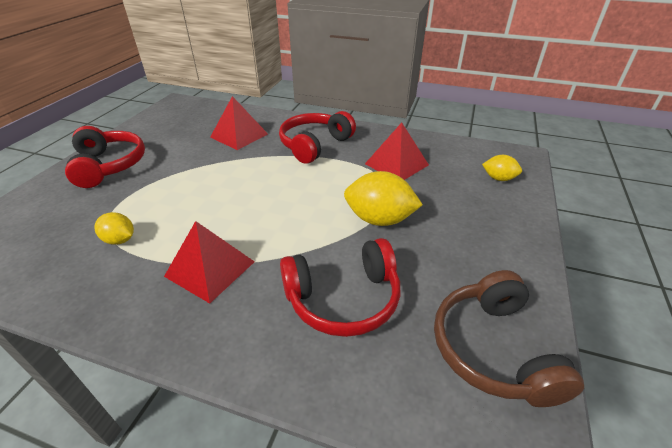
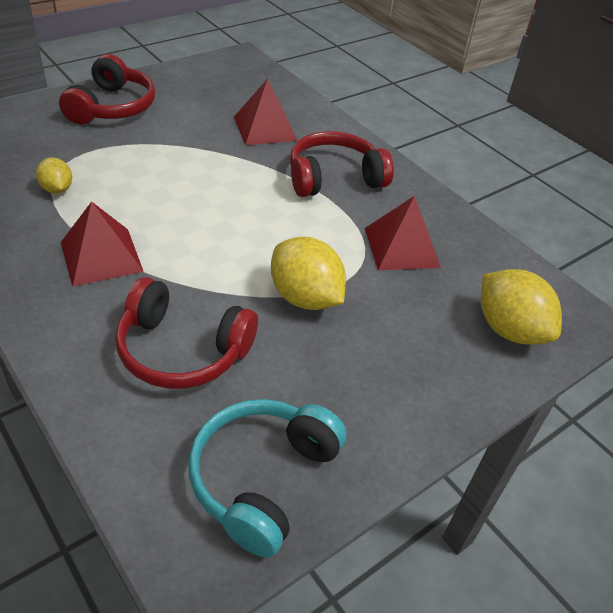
camera: 30 degrees right, 5 degrees up
brown headphones [434,270,584,407] -> turquoise headphones [188,399,347,558]
yellow lemon [482,155,522,181] -> yellow lemon [481,269,562,345], size x1.78

